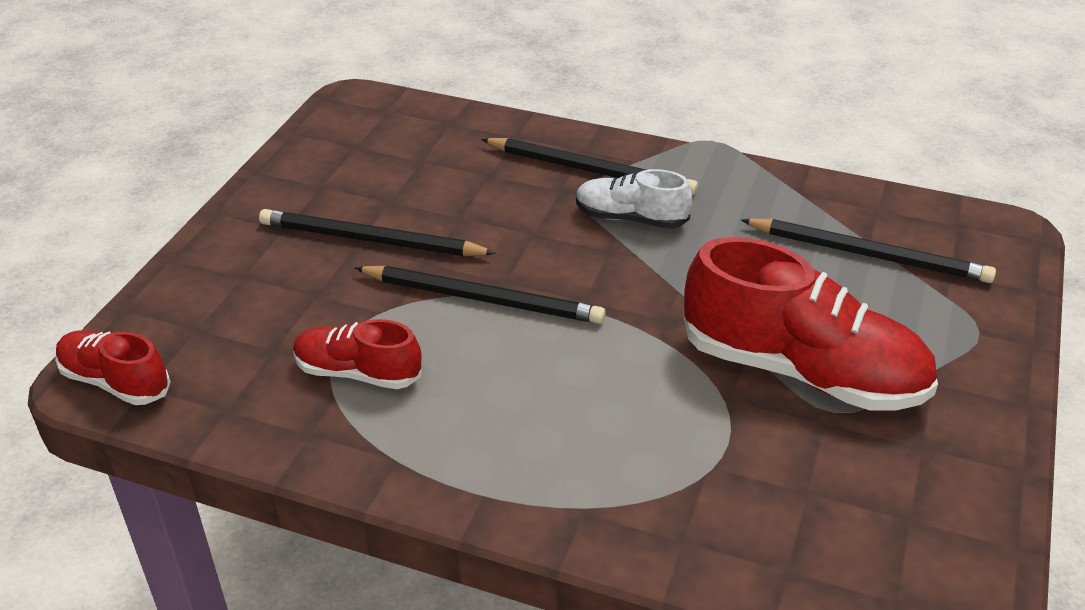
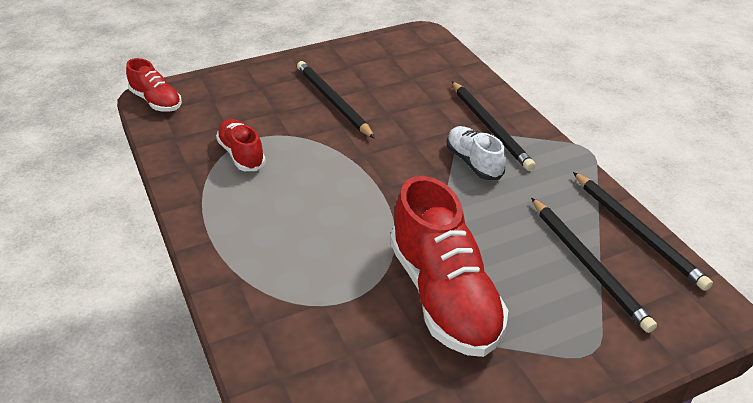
camera: 45 degrees right, 0 degrees up
red shoe [55,330,171,405] -> red shoe turned 150 degrees clockwise [126,58,182,112]
black pencil [355,266,606,324] -> black pencil moved to [573,172,713,291]

